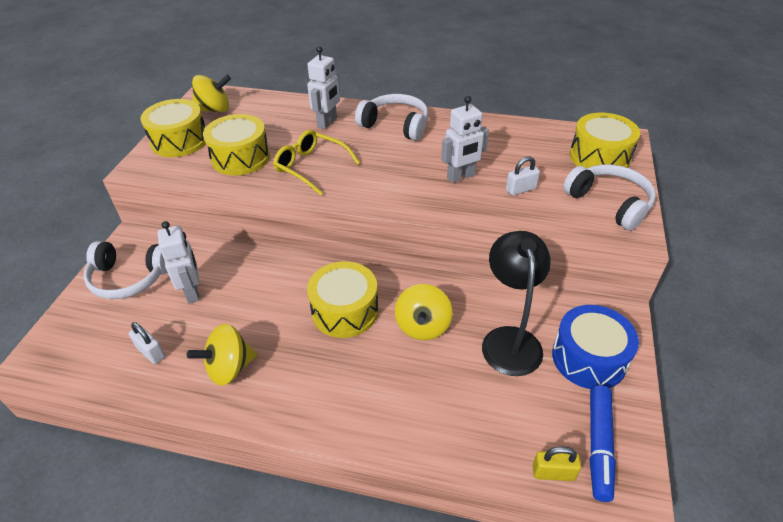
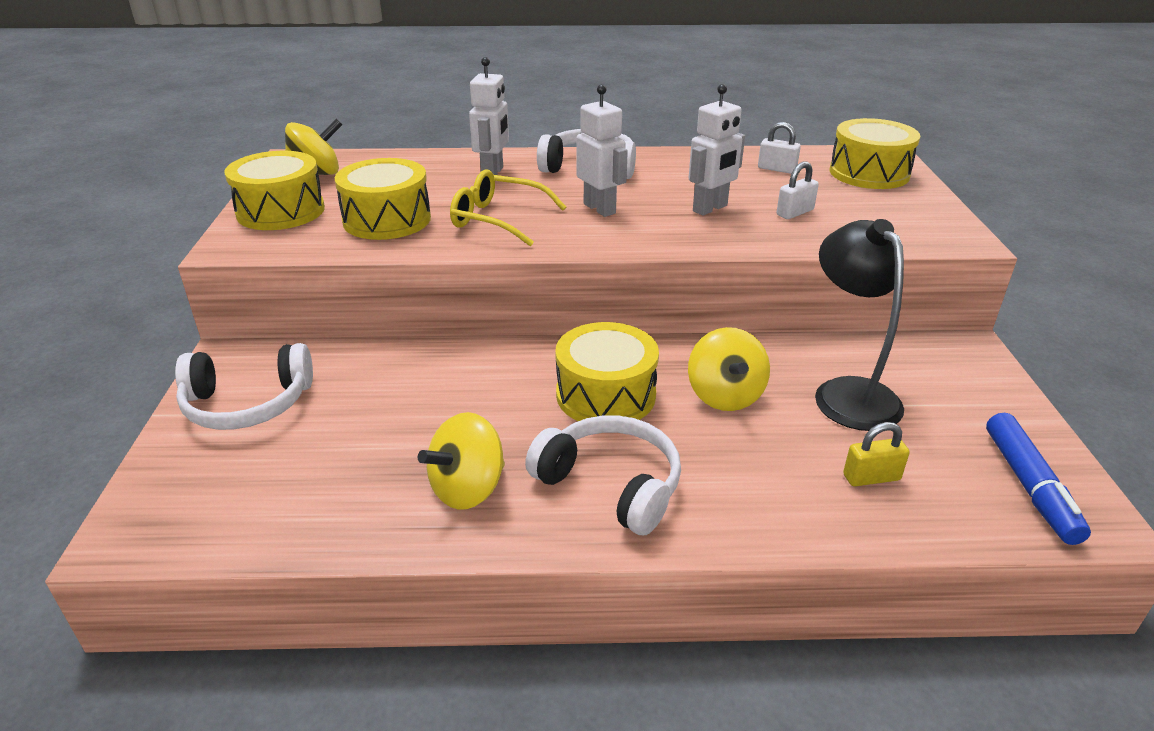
camera: 15 degrees left, 10 degrees down
white padlock [129,322,165,364] -> white padlock moved to [758,122,801,174]
white robot [158,221,200,303] -> white robot moved to [576,84,628,217]
yellow padlock [533,446,581,481] -> yellow padlock moved to [843,422,910,486]
blue drum [552,305,639,389] -> none
white headphones [563,164,656,231] -> white headphones moved to [525,416,681,535]

